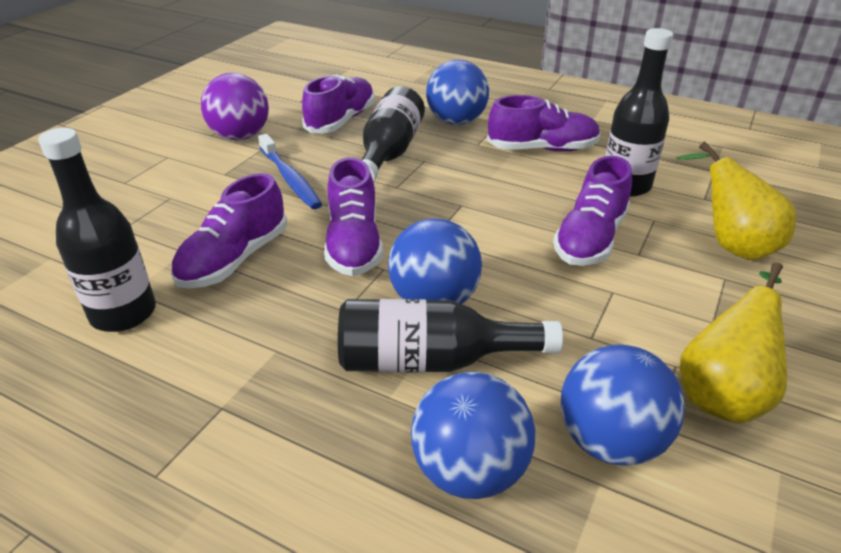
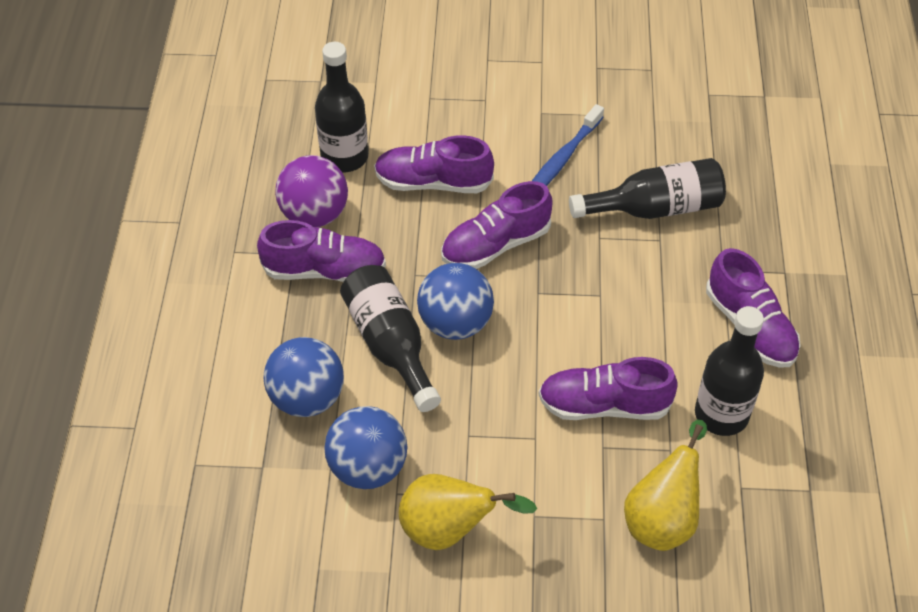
camera: 65 degrees right, 15 degrees up
purple ball [201,73,269,140] -> purple ball moved to [275,155,348,227]
purple shoe [302,74,375,133] -> purple shoe moved to [257,220,386,282]
blue ball [426,60,489,125] -> none

